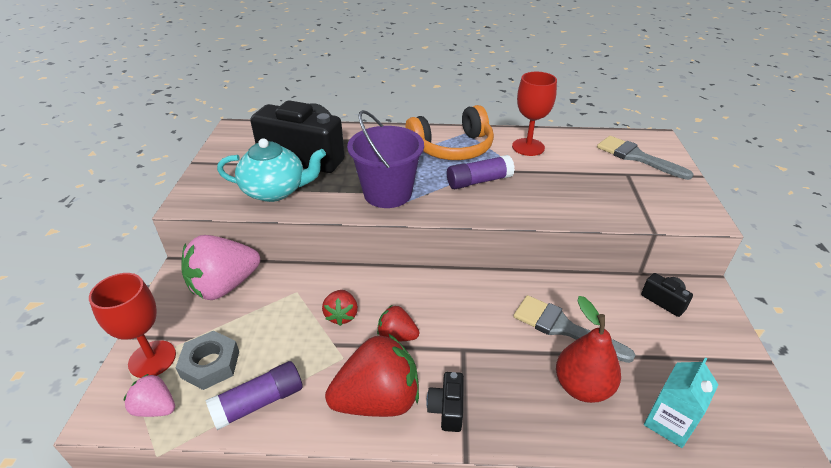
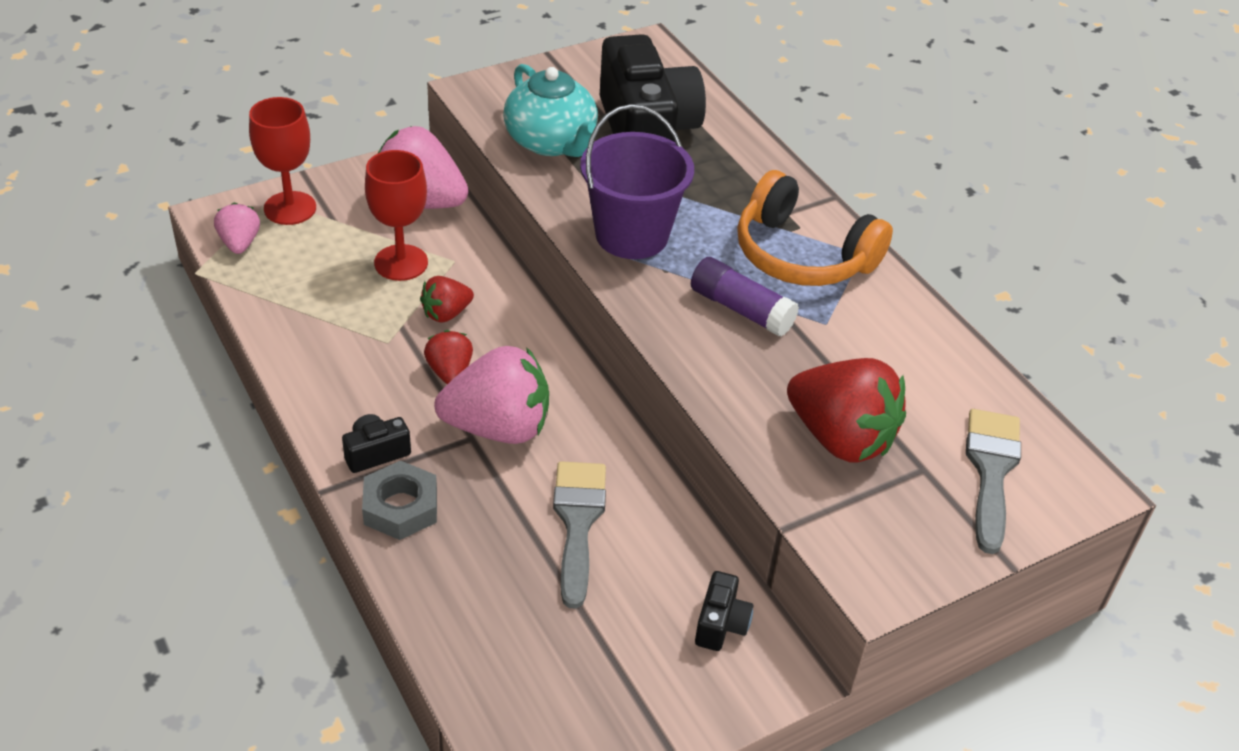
camera: 55 degrees right, 5 degrees up
grey nut [175,331,239,390] -> grey nut moved to [362,460,437,540]
purple glue stick [206,361,303,430] -> none
red strawberry [325,333,419,417] -> red strawberry moved to [787,358,906,463]
red goblet [512,72,557,156] -> red goblet moved to [365,150,428,281]
red pear [556,296,621,403] -> none
turquoise carton [644,358,719,448] -> none
none -> pink strawberry [434,346,549,444]

